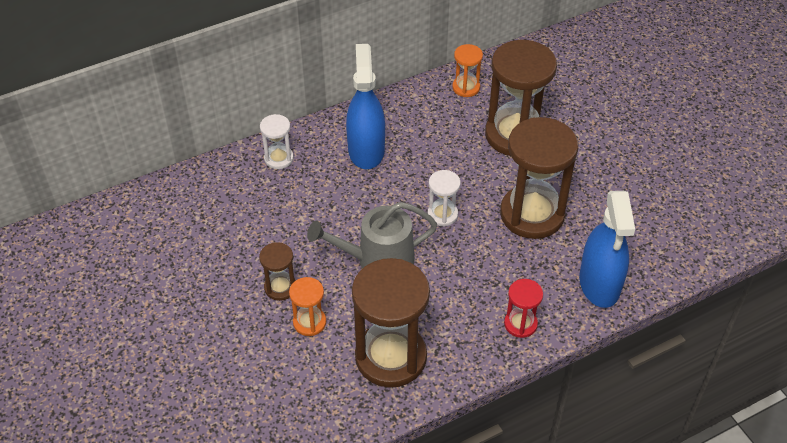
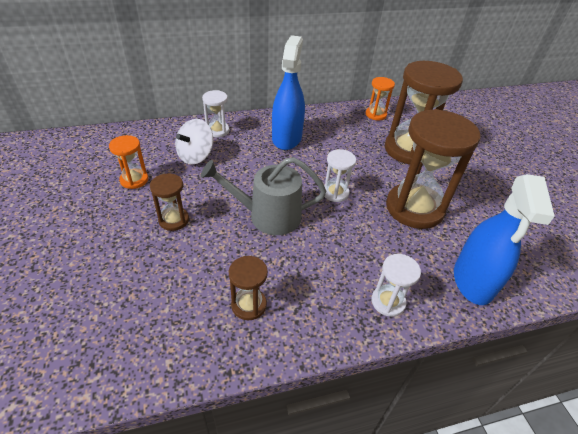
camera: 10 degrees right, 5 degrees down
orange hourglass [289,277,326,336] -> orange hourglass moved to [109,135,148,189]
brown hourglass [352,258,430,388] -> brown hourglass [229,256,268,320], size x0.48
red hourglass [504,279,543,338] -> white hourglass [371,254,421,317]
none -> white spinning top [175,119,213,165]

